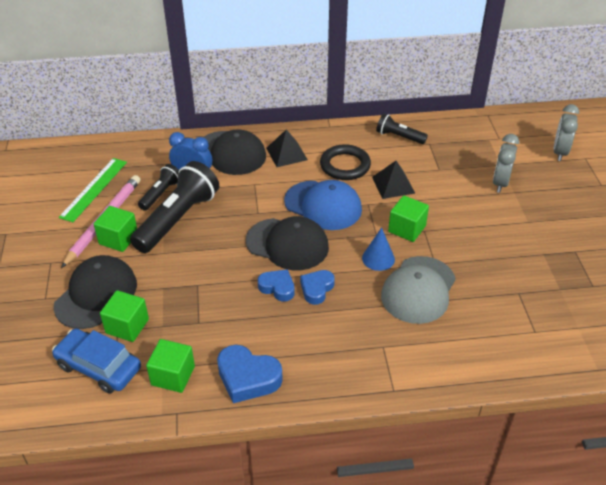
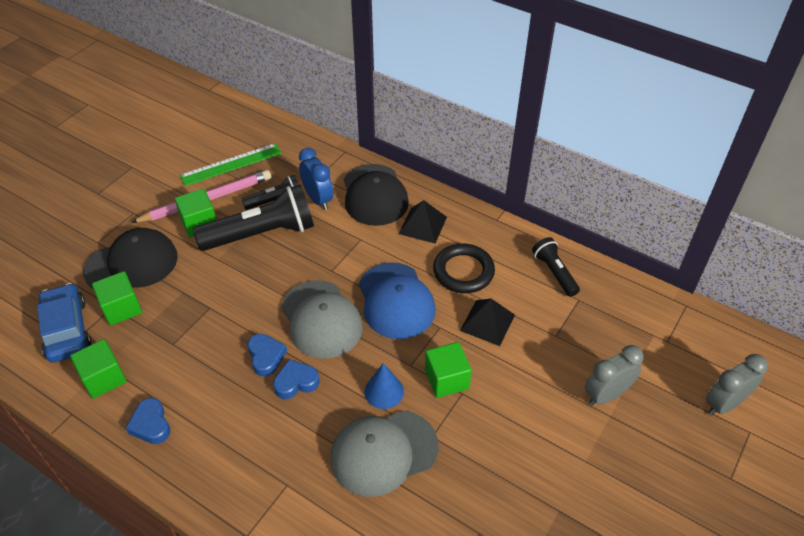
camera: 40 degrees right, 5 degrees up
blue heart [217,345,283,403] -> blue heart [125,398,170,444], size x0.65
black cap [246,216,329,270] -> grey cap [281,280,363,359]

